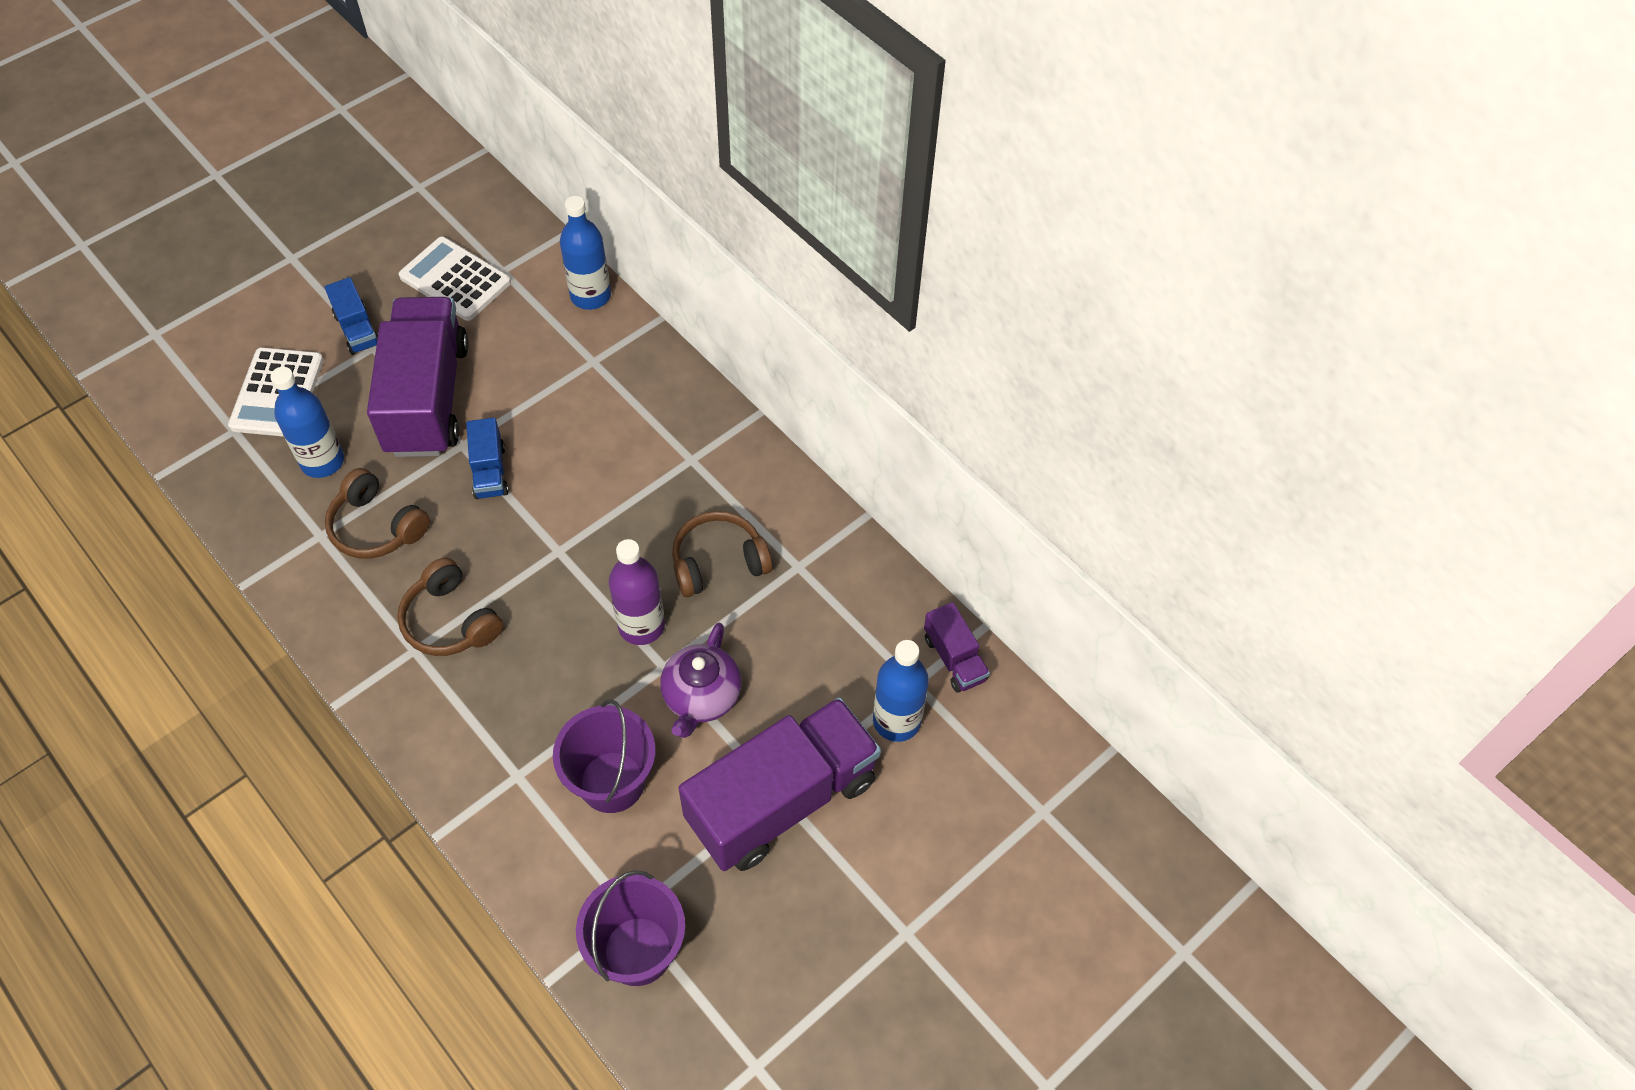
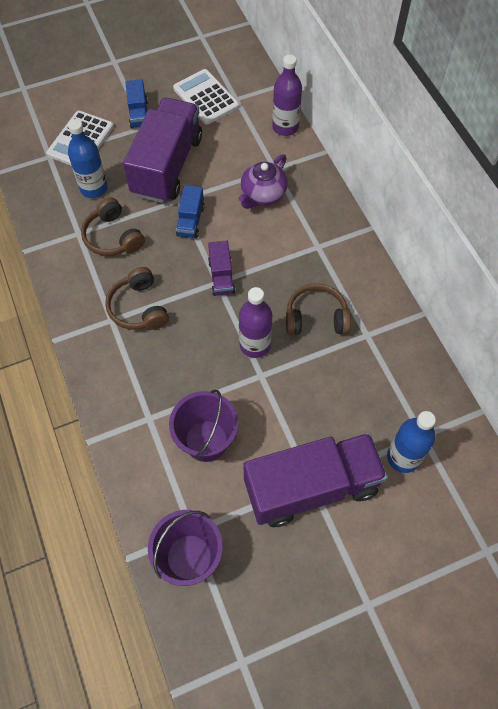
camera: 20 degrees right, 5 degrees up
blue bottle [560,196,611,310] -> purple bottle [272,55,302,136]
purple teapot [660,623,741,738] -> purple teapot moved to [239,154,288,209]
purple truck [924,602,990,693] -> purple truck moved to [208,241,235,296]

